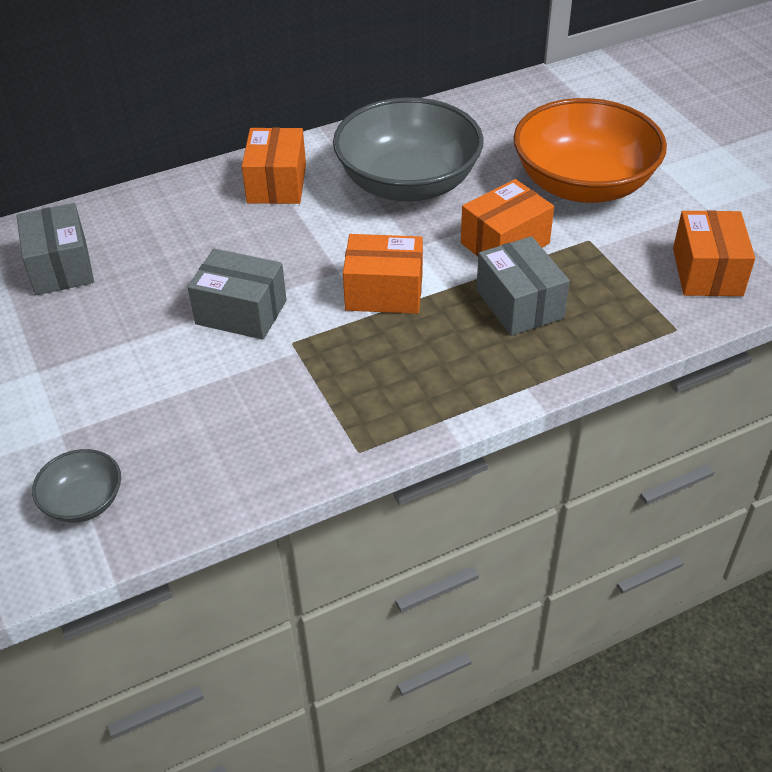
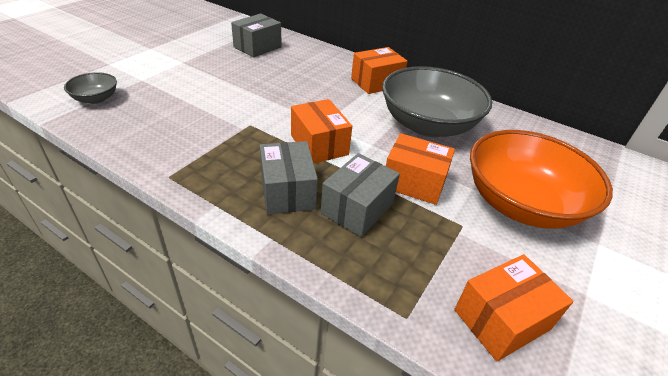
camera: 55 degrees right, 5 degrees down
grey box [188,249,287,340] -> grey box moved to [260,141,318,214]

